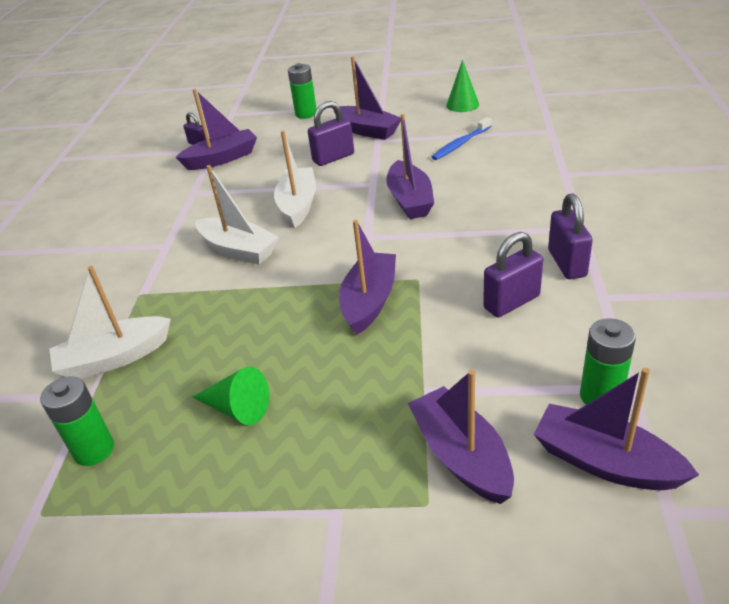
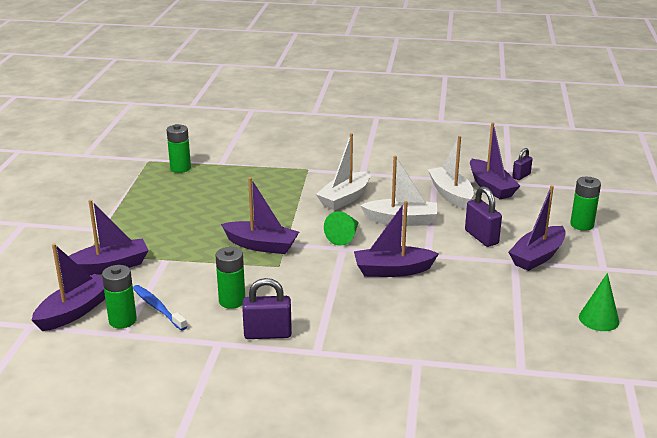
camera: 90 degrees right, 10 degrees down
white boat [49,266,171,378] -> white boat moved to [428,136,474,209]
green cone [193,366,269,425] -> green cone moved to [324,211,359,246]
blue toothbrush [432,117,491,160] -> blue toothbrush moved to [133,285,187,331]
purple padlock [483,232,543,317] -> green battery [215,247,245,309]

